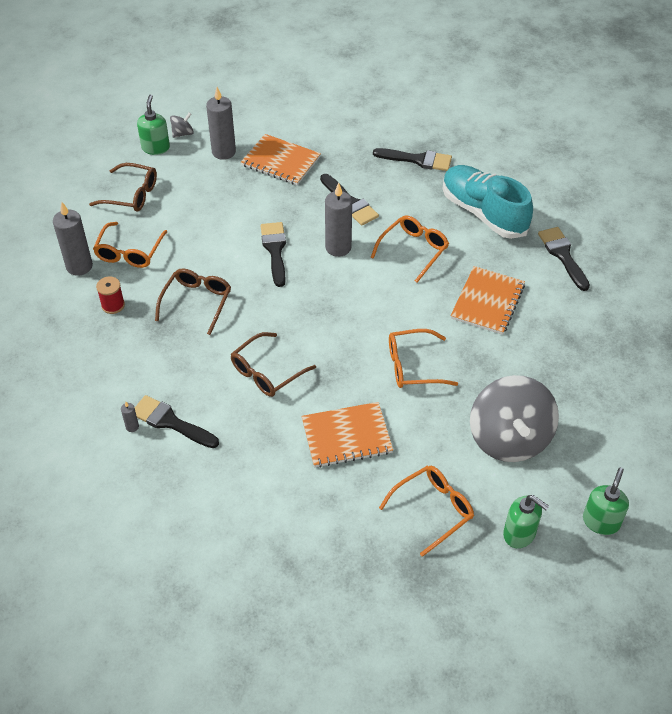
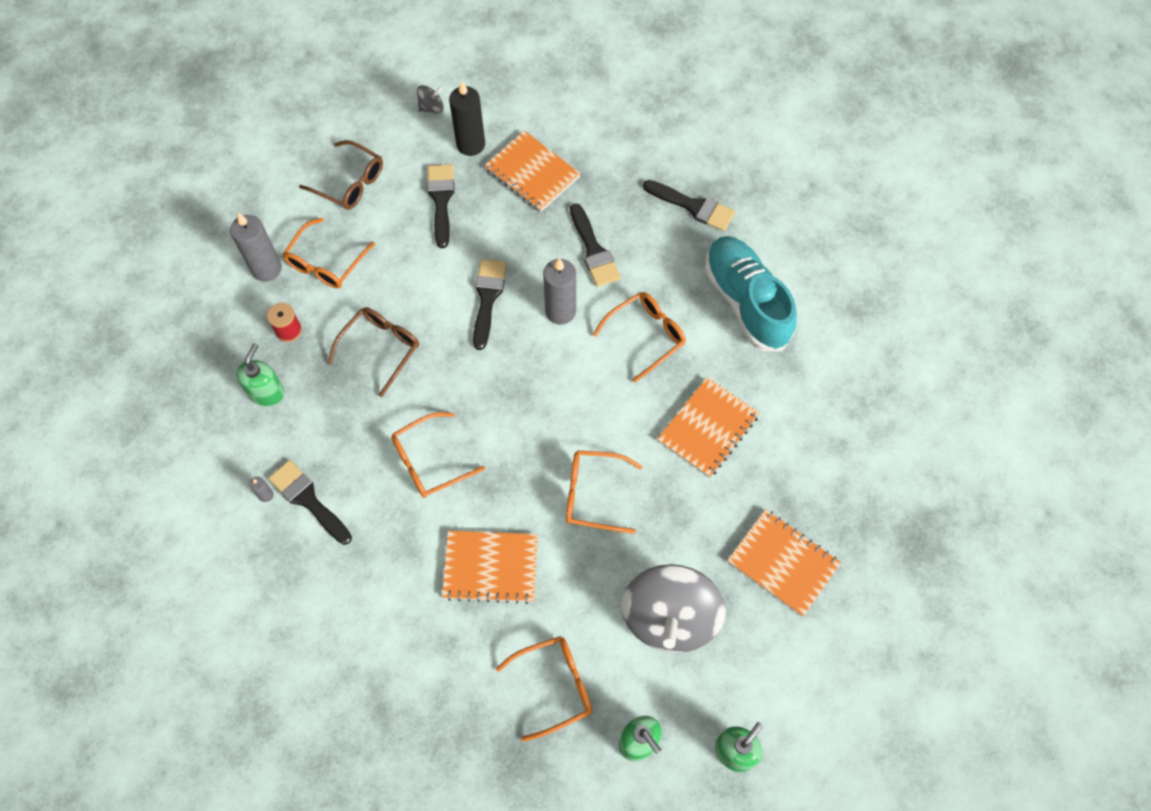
camera: 15 degrees right, 15 degrees up
green soap dispenser [137,94,170,155] -> green soap dispenser moved to [236,343,284,406]
grey candle [206,87,236,160] -> black candle [449,81,485,156]
brown glasses [231,332,316,397] -> orange glasses [391,412,485,498]
black brush [538,227,590,291] -> black brush moved to [427,164,455,248]
none -> orange notebook [727,509,841,616]

